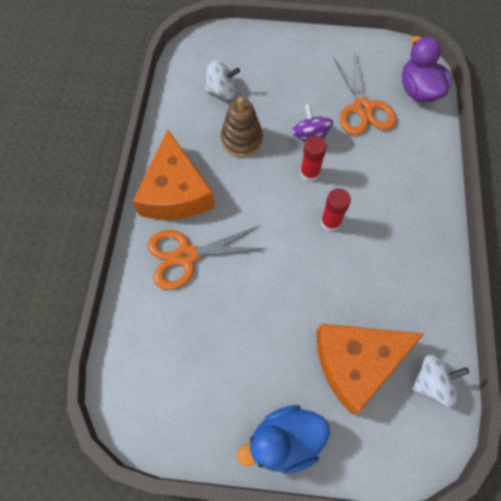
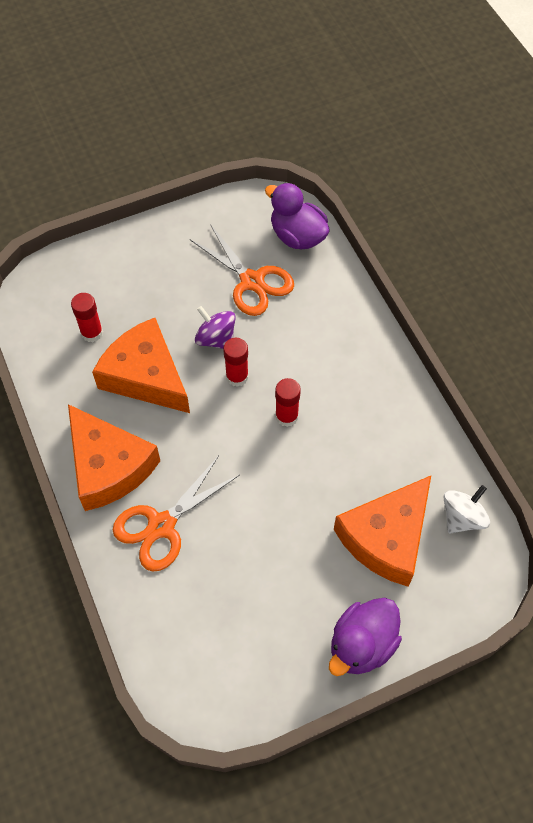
camera: 30 degrees left, 5 degrees down
white spinning top [205,60,240,99] -> red glue stick [71,293,103,342]
brown stacking toy [221,97,263,157] -> orange cheese [92,318,190,413]
blue duck [237,405,330,474] -> purple duck [329,598,402,676]

